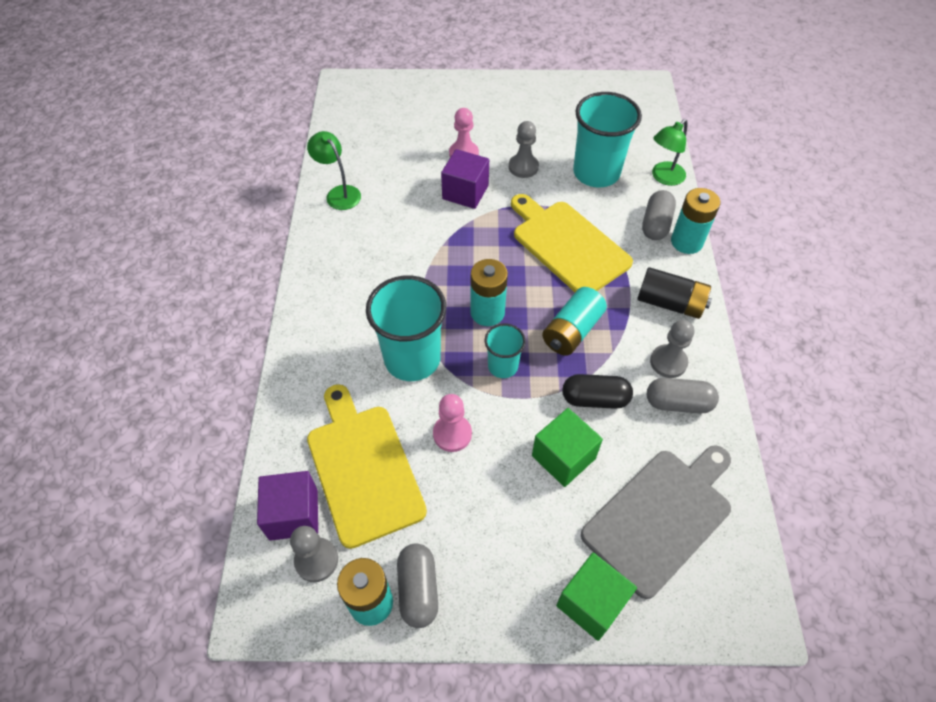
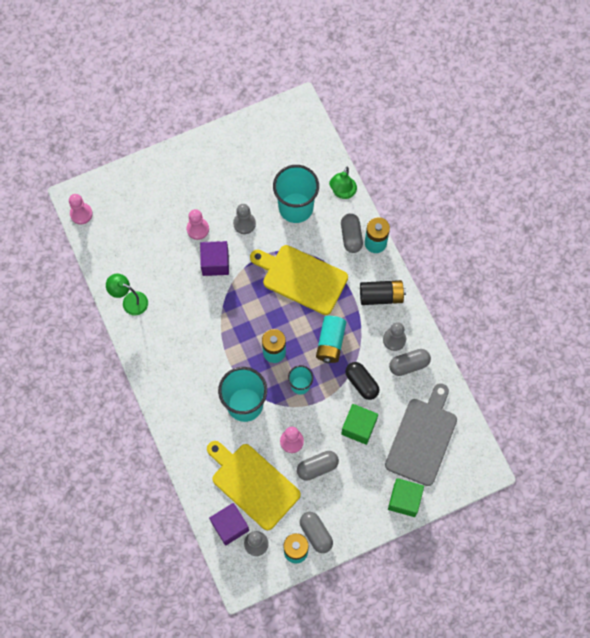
camera: 25 degrees left, 15 degrees up
black capsule [562,374,633,409] -> black capsule turned 75 degrees clockwise [345,362,380,400]
none -> pink pawn [69,194,93,225]
none -> grey capsule [297,451,339,481]

